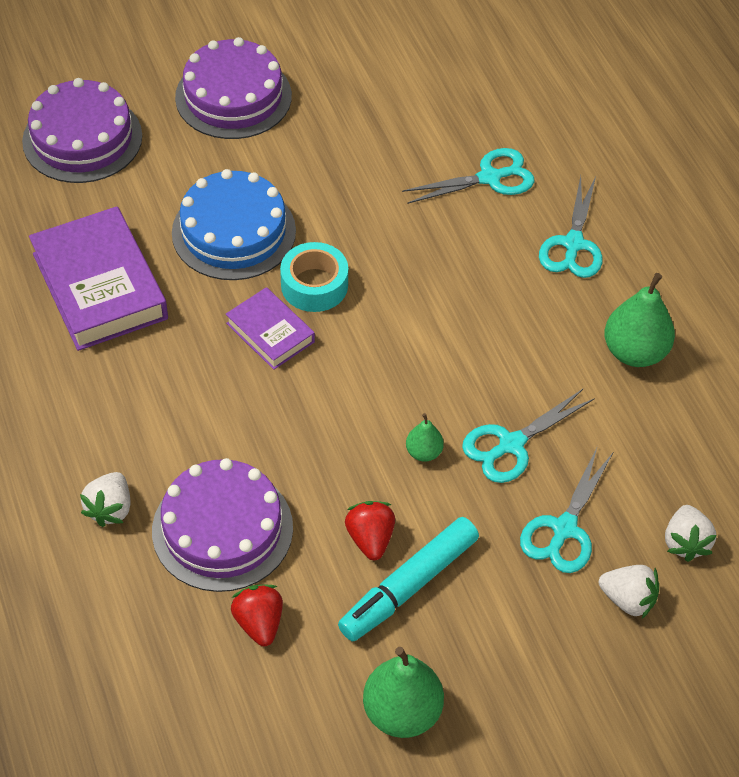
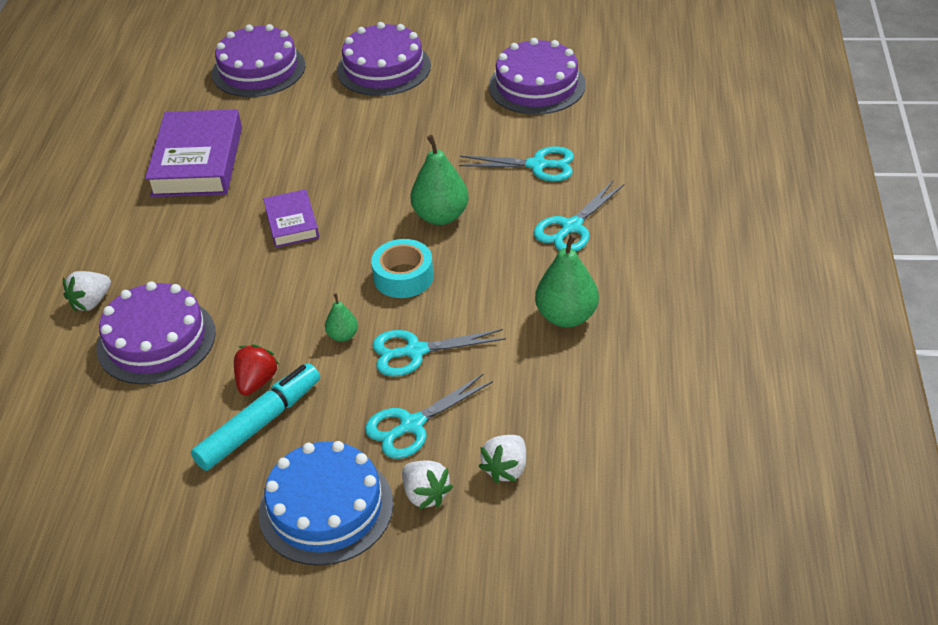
camera: 30 degrees right, 10 degrees down
blue cake [172,169,296,280] -> blue cake moved to [259,441,393,566]
red strawberry [231,584,283,646] -> none
turquoise tape [280,242,348,312] -> turquoise tape moved to [371,239,434,298]
turquoise marker [338,517,479,641] -> turquoise marker turned 150 degrees clockwise [191,363,320,471]
green pear [363,647,444,738] -> green pear moved to [410,135,469,225]
none -> purple cake [489,38,586,115]

